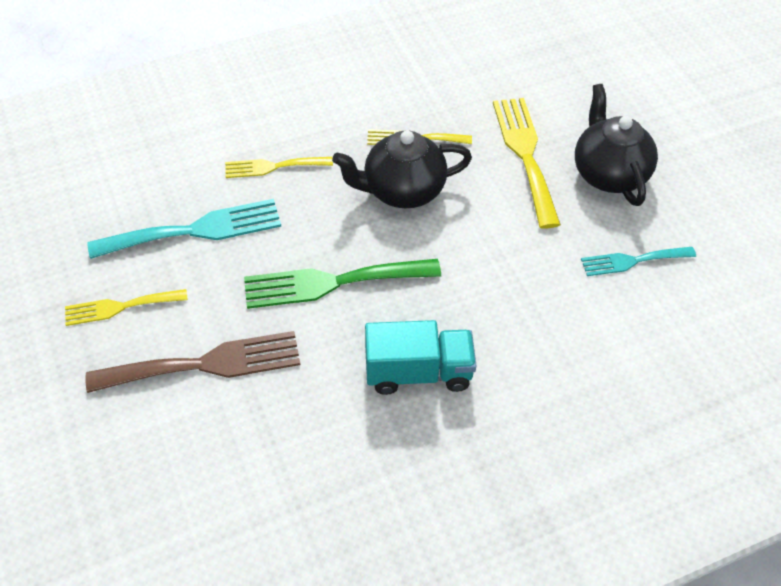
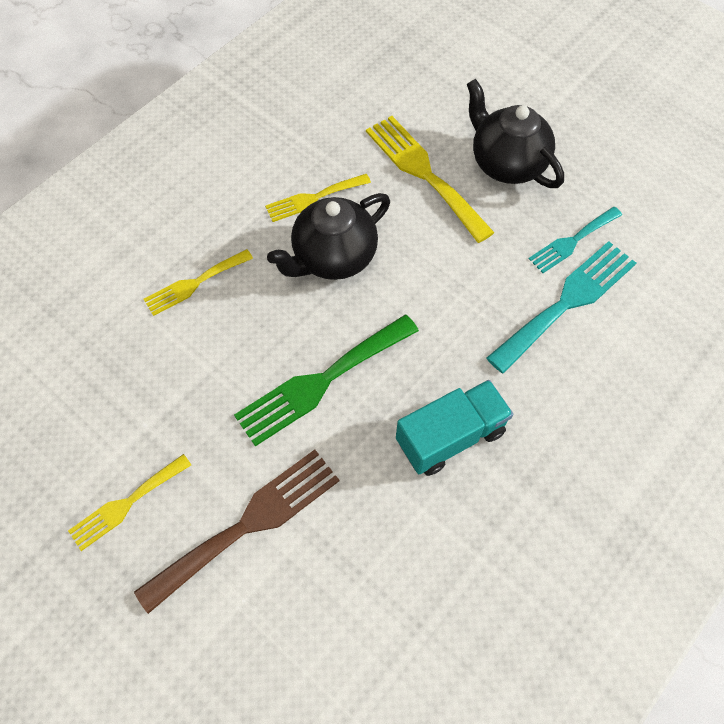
camera: 25 degrees left, 10 degrees up
turquoise fork [87,199,281,259] -> turquoise fork moved to [487,241,636,374]

